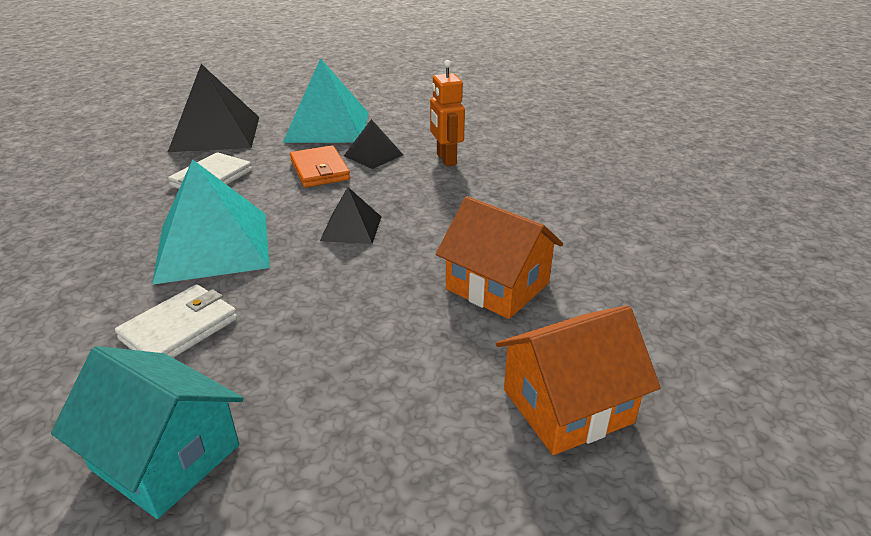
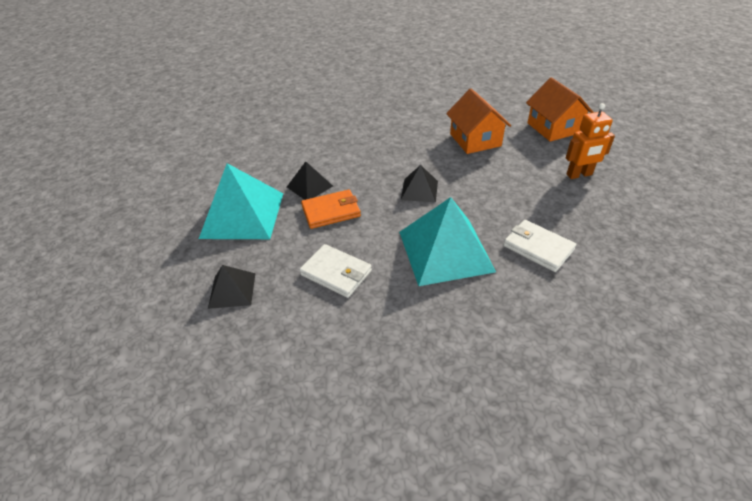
camera: 85 degrees left, 10 degrees up
turquoise house [51,346,243,519] -> none
black pyramid [168,64,259,152] -> black pyramid [208,265,256,309], size x0.51
orange robot [430,60,465,166] -> orange robot moved to [566,103,615,179]
orange house [436,196,563,319] -> orange house turned 60 degrees counterclockwise [446,89,511,154]

